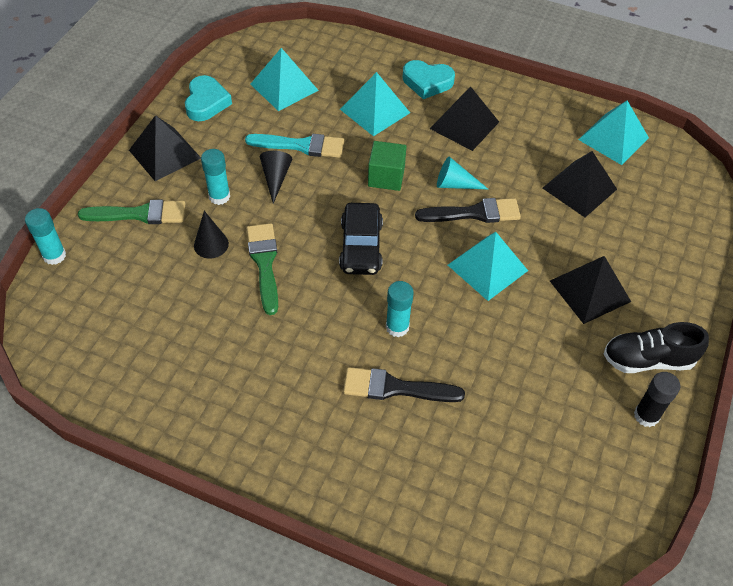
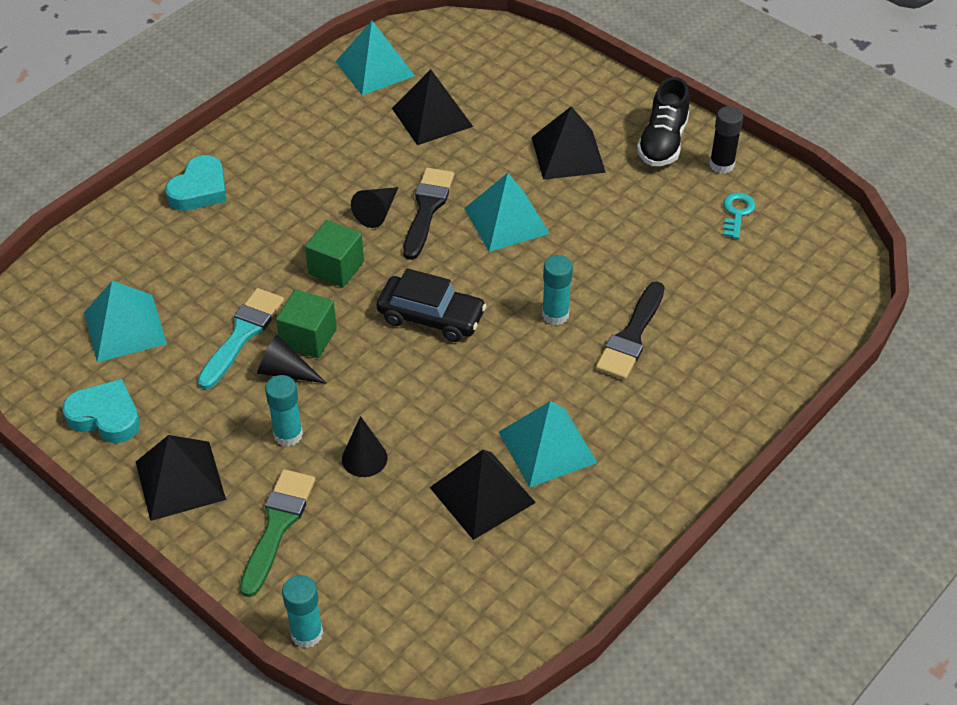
camera: 70 degrees left, 5 degrees down
green brush [247,223,278,315] -> none
turquoise pyramid [340,72,410,136] -> turquoise pyramid moved to [499,401,597,488]
black pyramid [430,86,499,151] -> black pyramid moved to [429,450,536,540]
turquoise cone [437,157,489,190] -> black cone [351,187,399,228]
none -> green cube [276,289,337,358]
none -> turquoise key [723,193,755,239]

